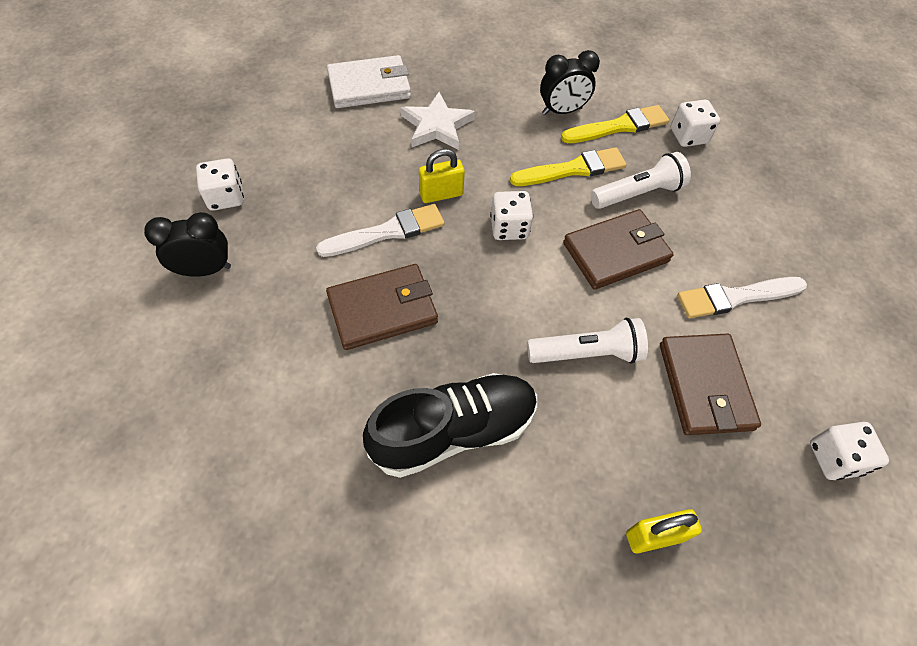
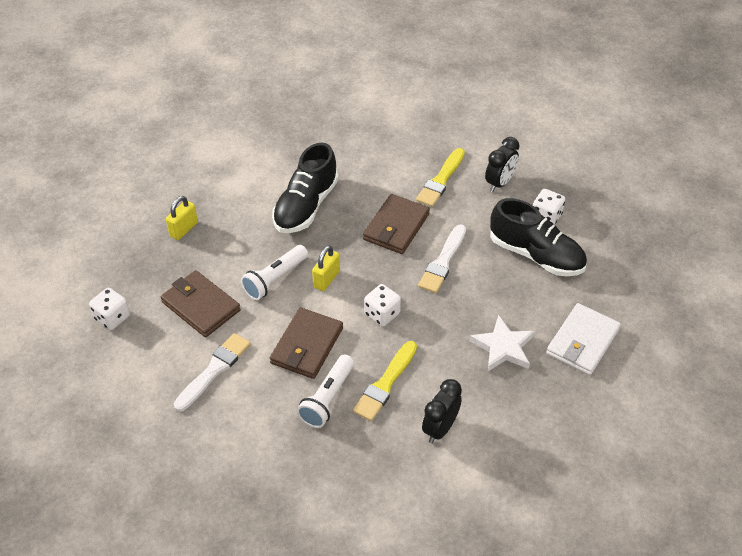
camera: 140 degrees right, 10 degrees down
yellow padlock [419,149,465,203] -> yellow padlock moved to [312,245,340,291]
yellow brush [561,105,669,143] -> yellow brush moved to [416,148,465,207]
white dice [671,100,720,147] -> none
none -> black shoe [490,198,587,276]

